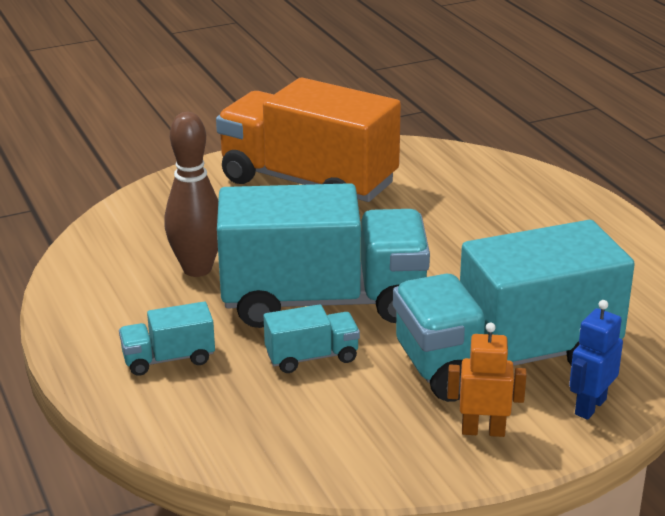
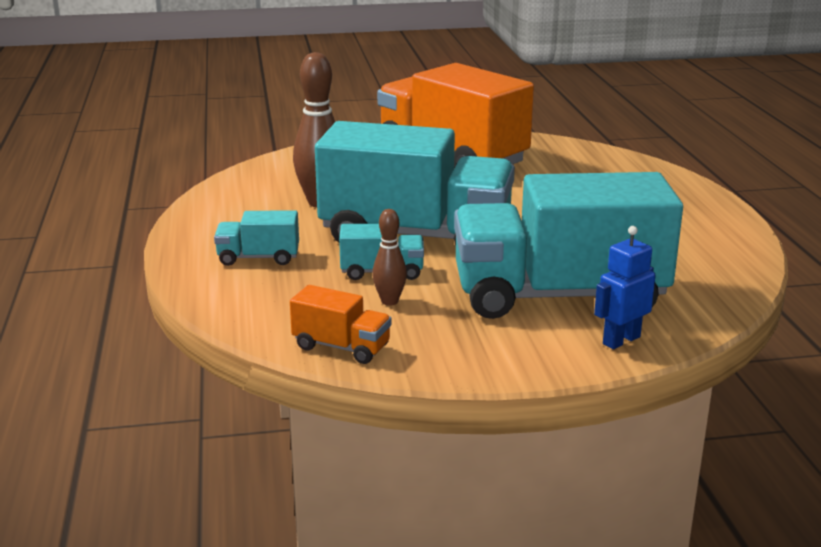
camera: 15 degrees right, 5 degrees down
orange robot [447,322,527,437] -> none
none -> orange truck [290,285,392,364]
none -> brown bowling pin [372,209,407,306]

